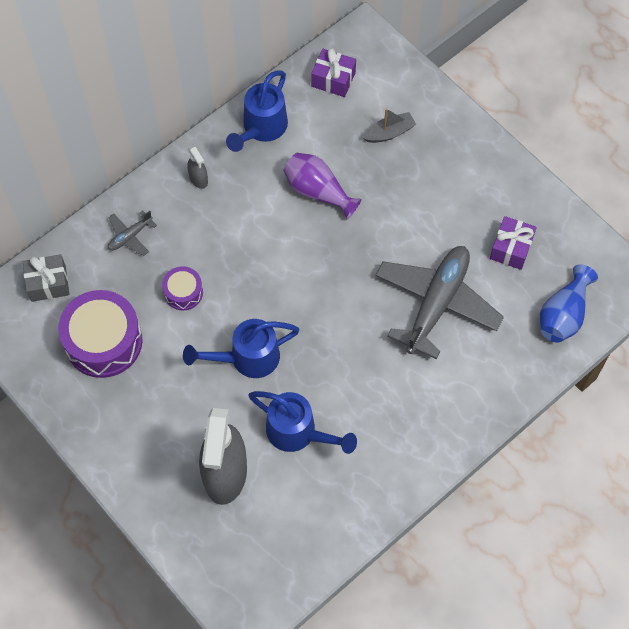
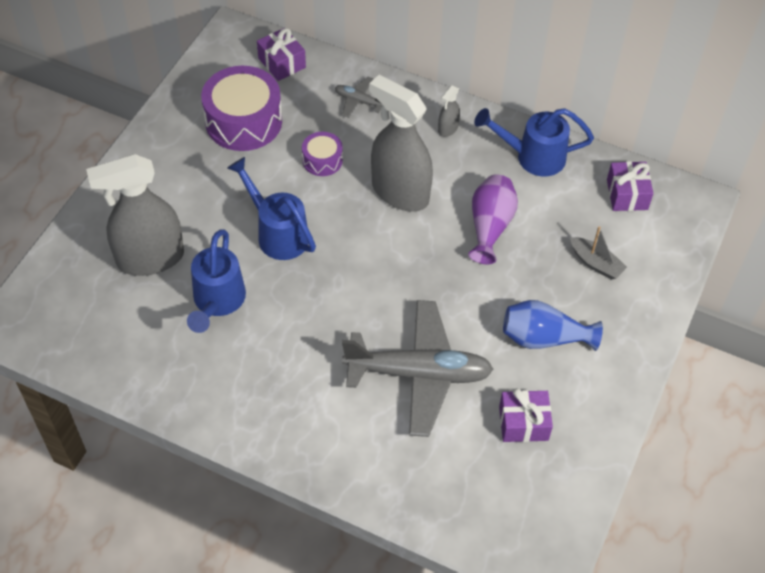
camera: 65 degrees right, 10 degrees down
grey gift [23,254,70,302] -> purple gift [257,28,306,81]
blue vase [540,264,598,343] -> blue vase moved to [503,300,603,351]
none -> grey spray bottle [369,75,433,212]

